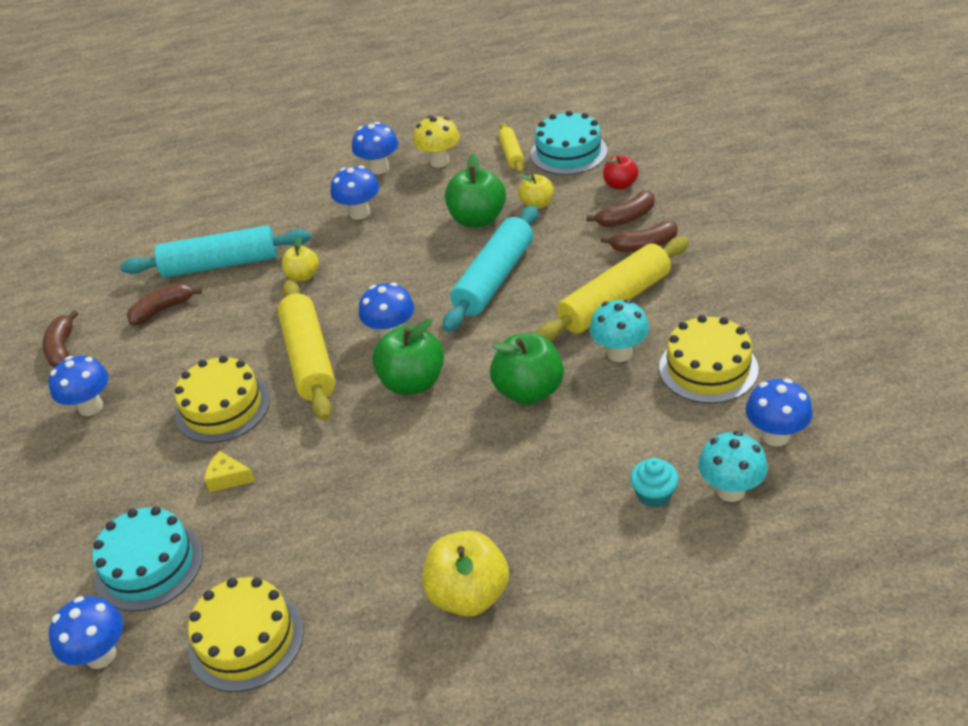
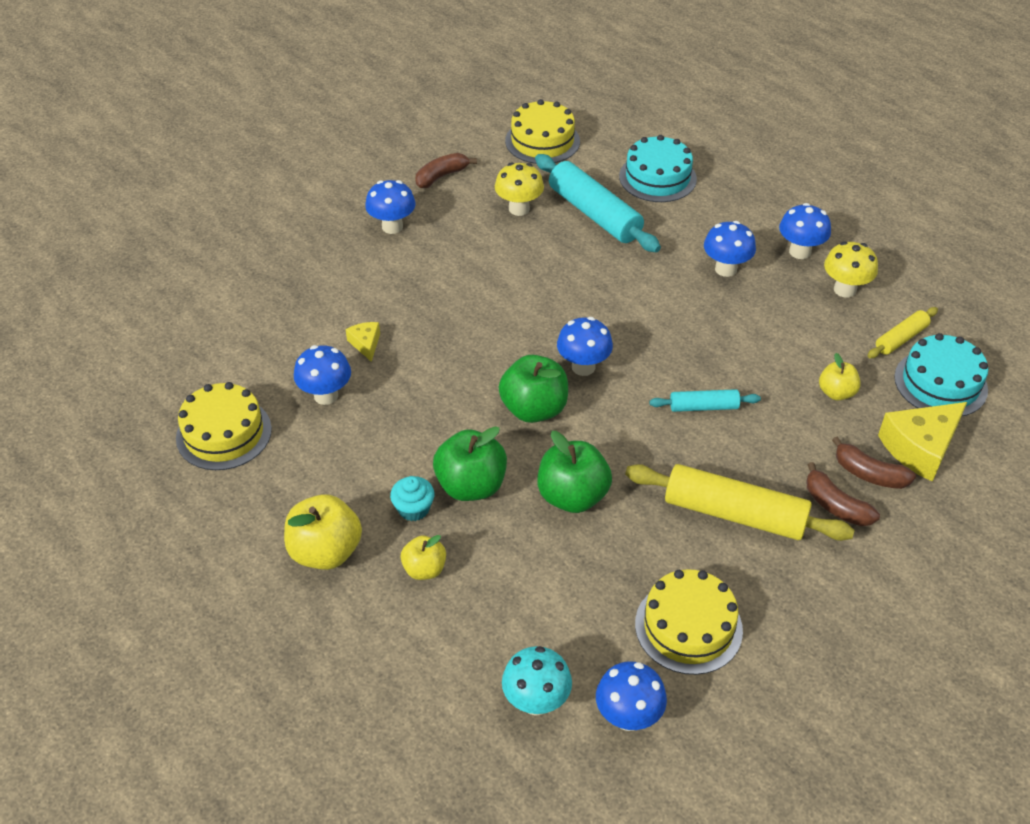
camera: 55 degrees right, 5 degrees up
blue mushroom [49,596,123,669] -> blue mushroom moved to [294,345,351,405]
turquoise cake [92,507,203,612] -> turquoise cake moved to [619,135,697,202]
brown banana [127,283,202,325] -> yellow mushroom [495,162,544,216]
yellow cake [175,355,270,443] -> yellow cake moved to [505,99,580,164]
yellow rolling pin [278,280,336,421] -> none
yellow apple [282,237,319,282] -> yellow apple moved to [401,535,446,580]
turquoise rolling pin [443,205,538,332] -> turquoise rolling pin [649,389,761,412], size x0.52
green apple [445,153,506,228] -> green apple moved to [433,426,507,501]
turquoise mushroom [590,299,649,362] -> none
red apple [603,155,639,190] -> yellow cheese [878,402,967,482]
turquoise cupcake [630,458,679,508] -> turquoise cupcake moved to [390,476,434,521]

